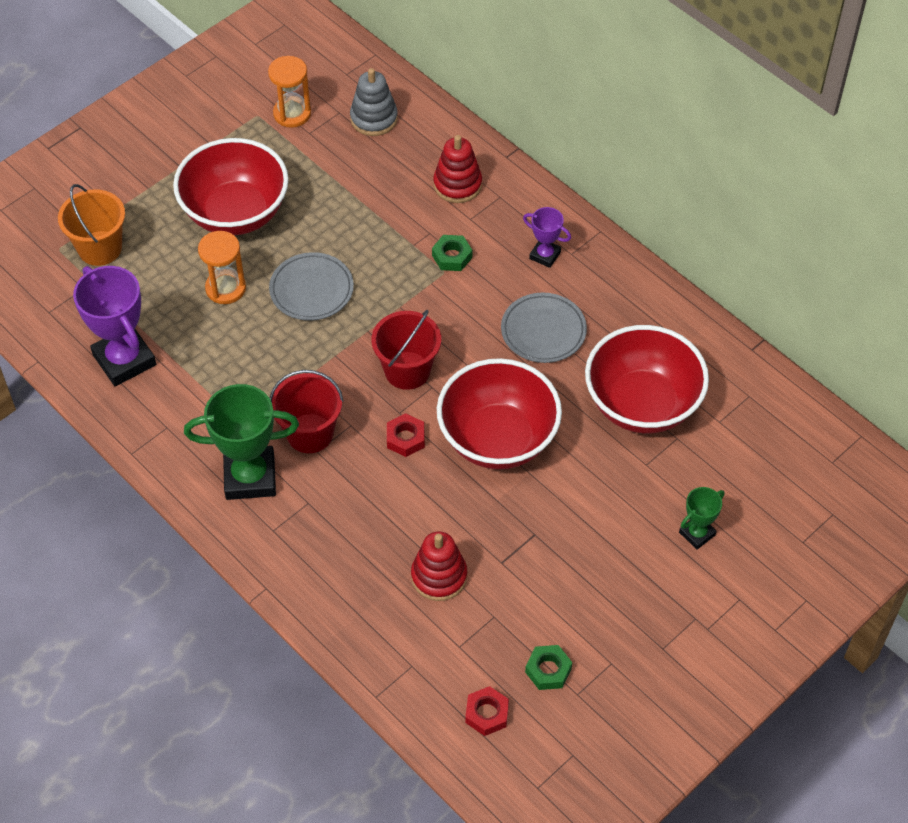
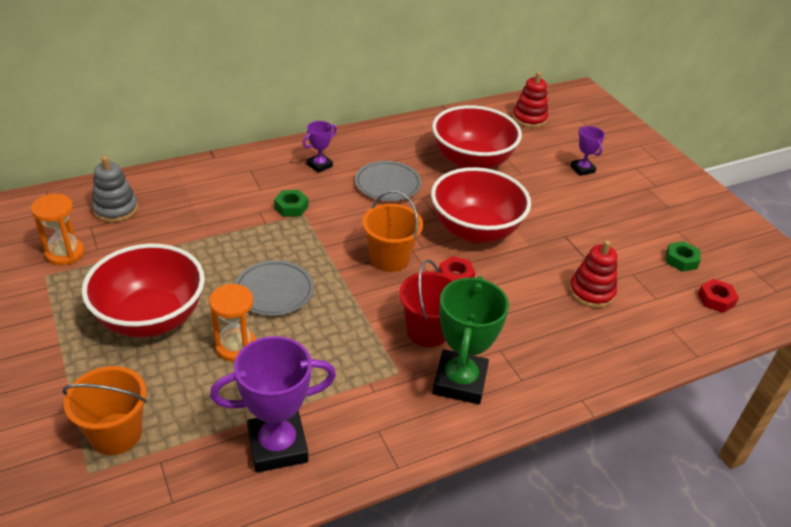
camera: 75 degrees left, 15 degrees down
red bucket [371,310,441,390] -> orange bucket [362,190,423,272]
red stacking toy [433,135,482,203] -> red stacking toy moved to [512,72,548,128]
green trophy [679,487,725,550] -> purple trophy [571,126,605,176]

